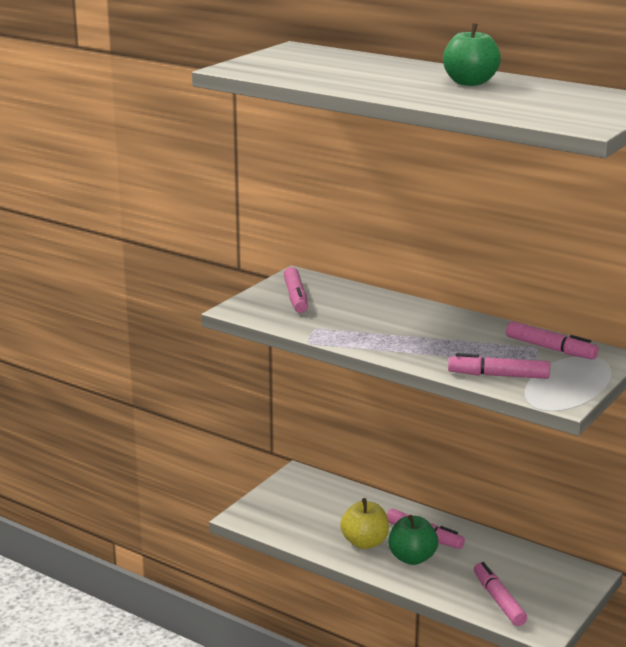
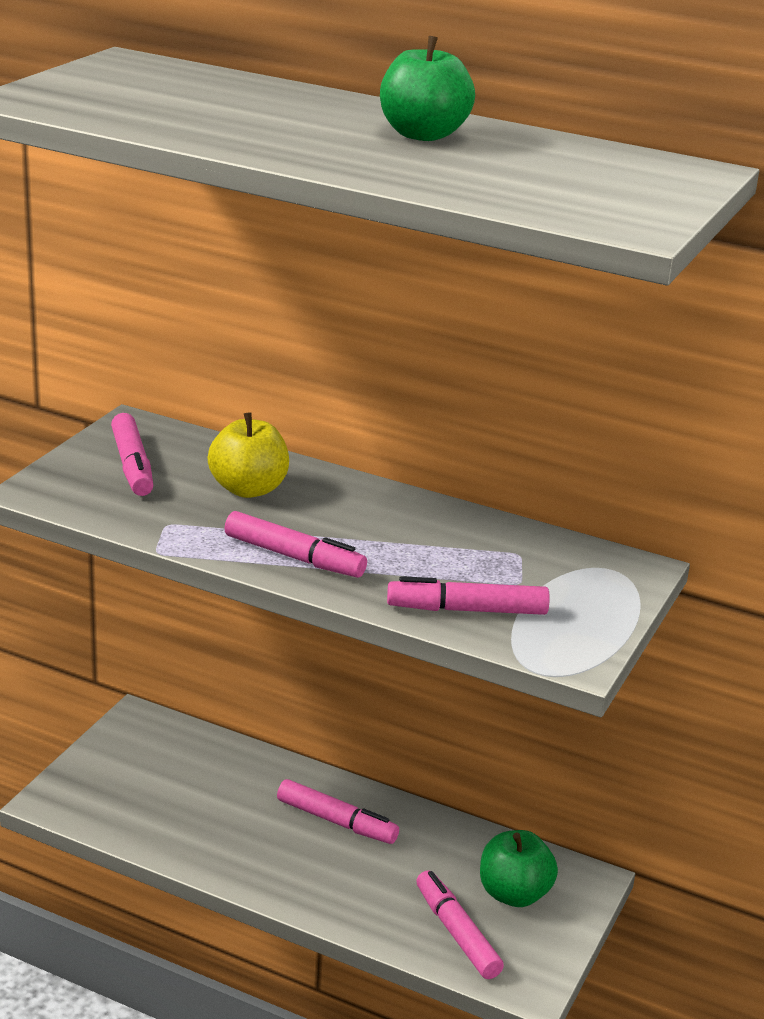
camera: 10 degrees left, 5 degrees up
yellow apple [340,498,389,549] -> yellow apple moved to [208,412,289,498]
green apple [388,515,438,565] -> green apple moved to [480,830,558,907]
pink marker [506,321,598,360] -> pink marker moved to [224,511,367,578]

